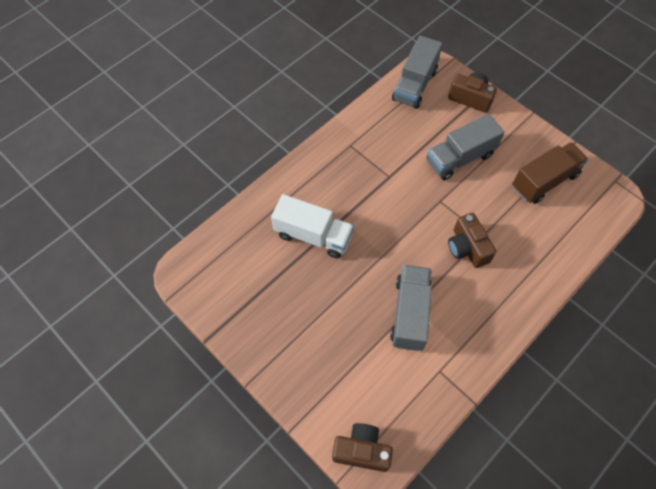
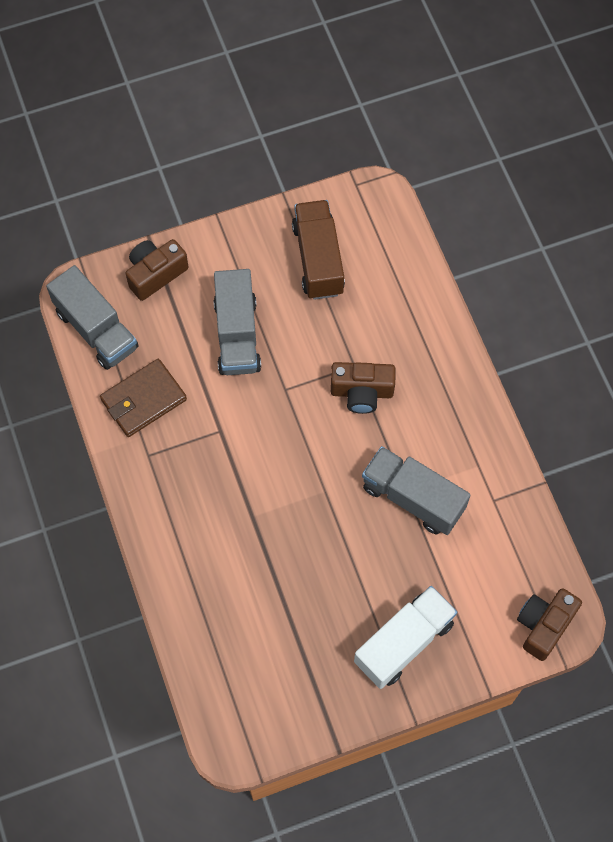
camera: 65 degrees left, 5 degrees up
white truck [271,194,354,259] -> white truck moved to [354,586,457,689]
none -> brown wallet [100,359,187,437]

